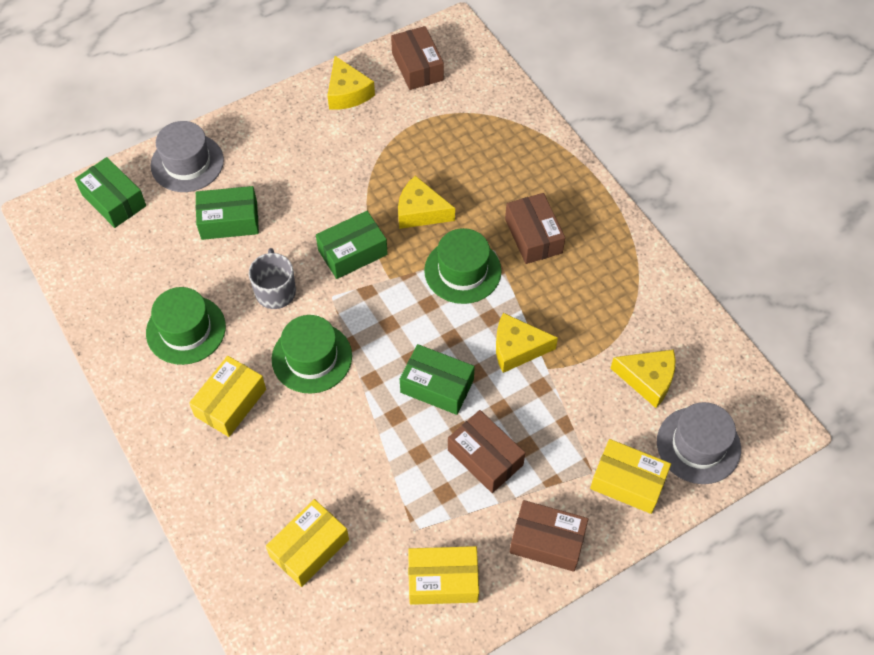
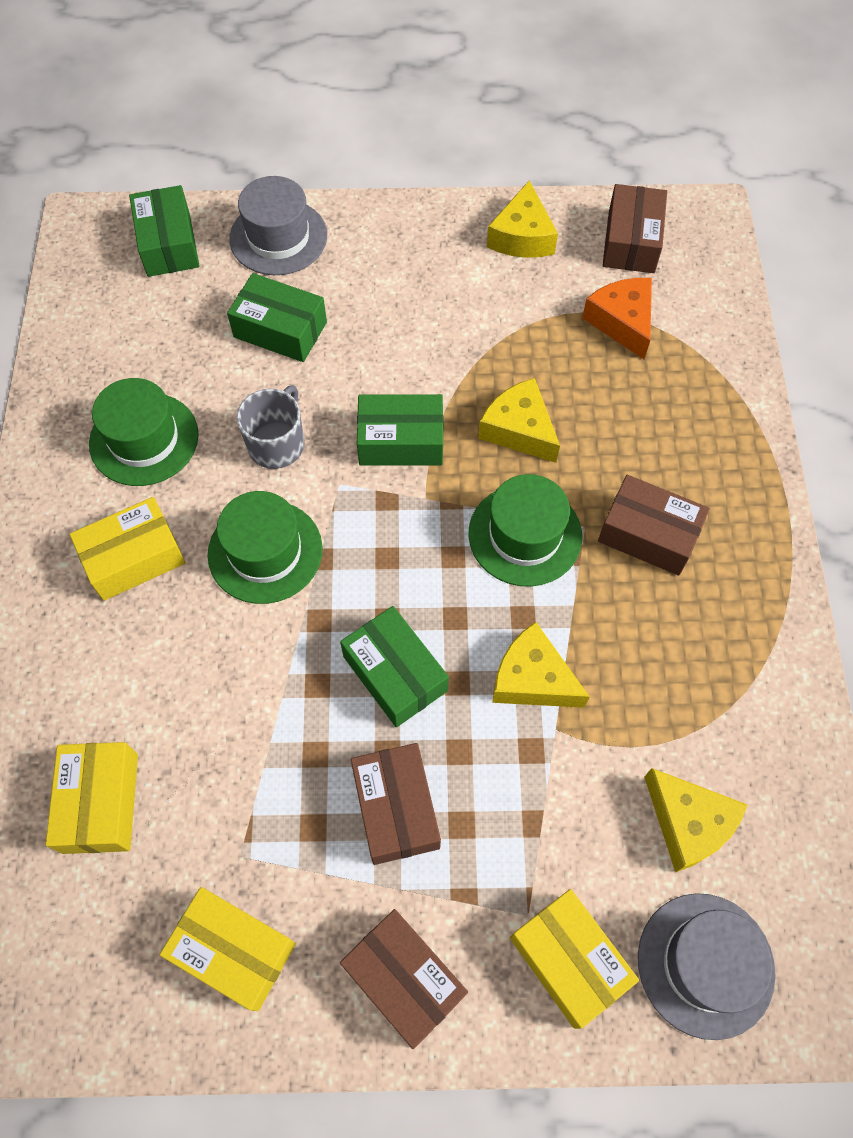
camera: 30 degrees right, 5 degrees up
yellow box [266,499,349,587] -> yellow box turned 75 degrees counterclockwise [46,742,138,854]
brown box [505,193,565,264] -> brown box turned 75 degrees counterclockwise [598,475,710,576]
none -> orange cheese [582,278,652,359]

